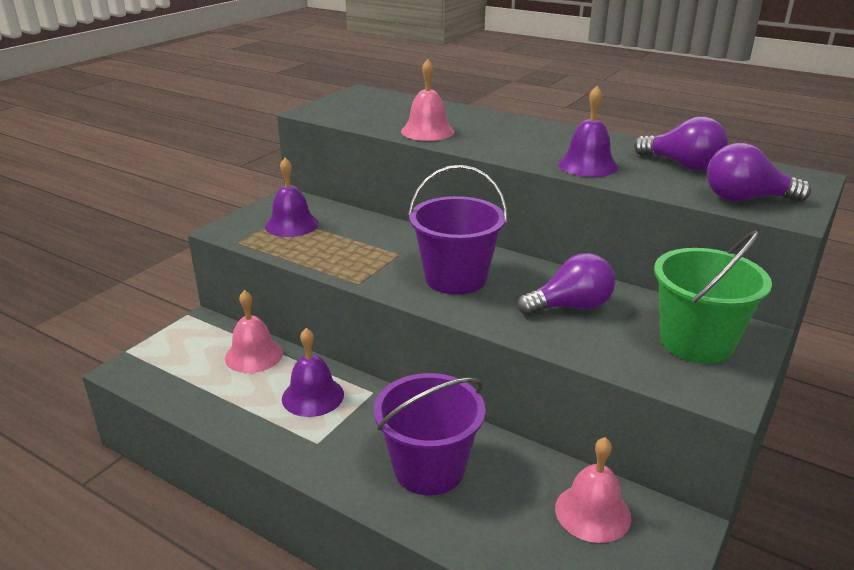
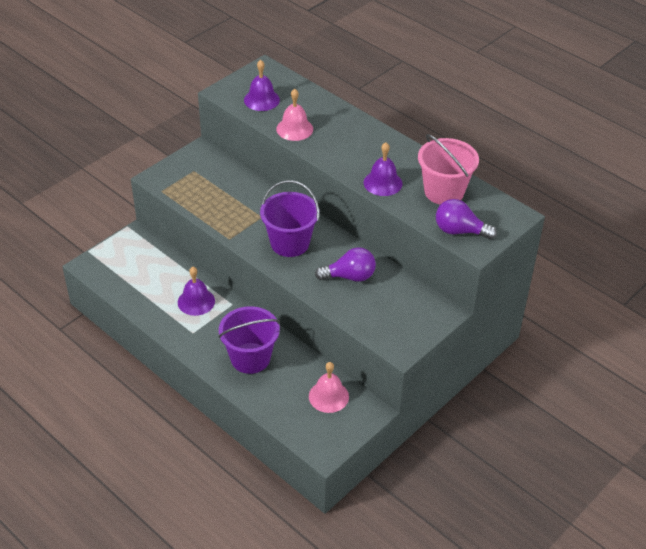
camera: 10 degrees right, 15 degrees up
pink bell [225,290,283,373] -> none
purple bell [265,158,319,237] -> purple bell moved to [244,60,280,111]
purple light bulb [634,116,728,171] -> pink bucket [418,134,479,205]
green bucket [654,230,772,364] -> none

